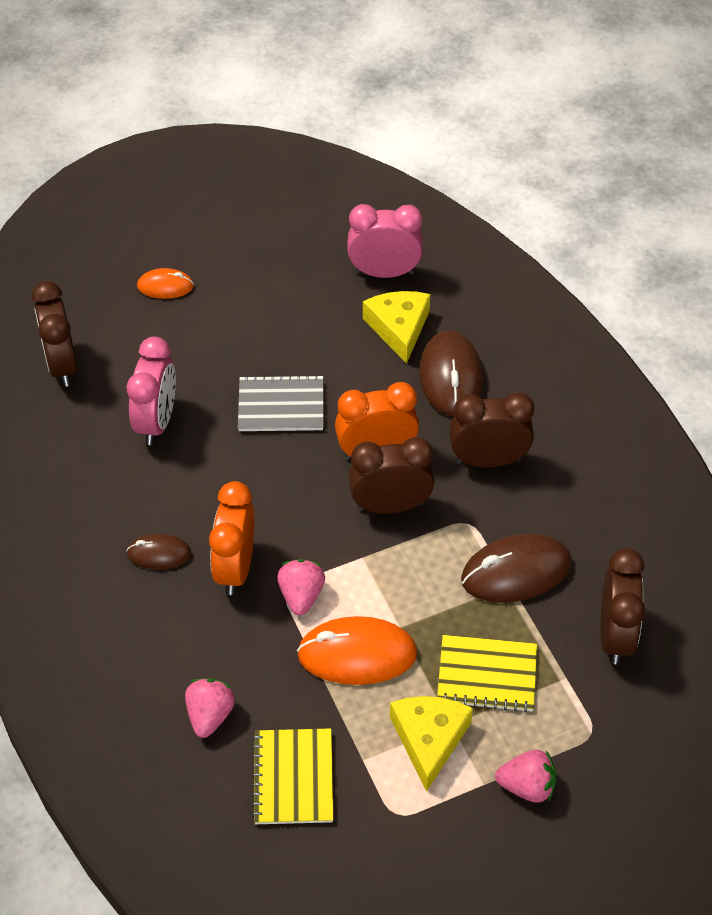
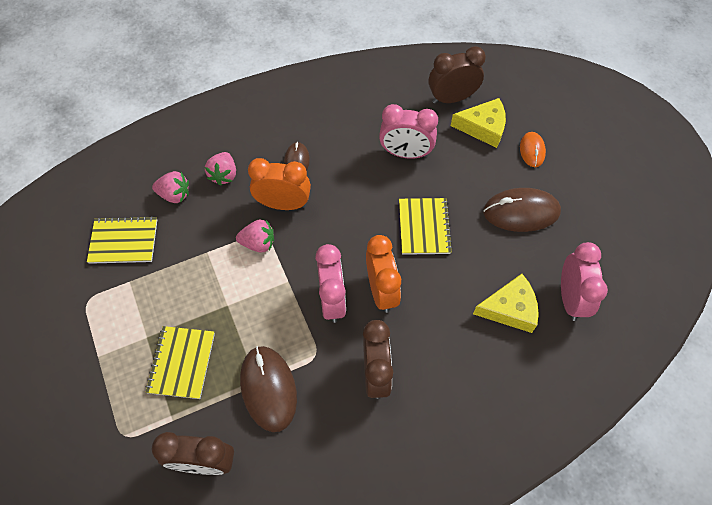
camera: 90 degrees right, 10 degrees up
grey notebook [238,375,324,431] -> yellow notebook [399,198,453,255]
orange mouse [297,616,417,685] -> none
brown clock [348,437,435,514] -> pink clock [315,244,346,323]
yellow cheese [390,696,473,792] -> yellow cheese moved to [451,98,506,148]
brown mouse [419,330,483,416] -> brown mouse moved to [483,188,561,232]
pink strawberry [495,750,557,803] -> pink strawberry moved to [205,152,236,186]

